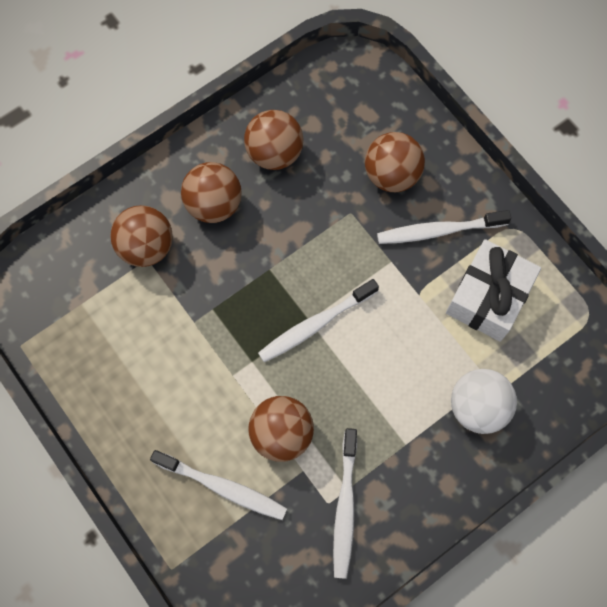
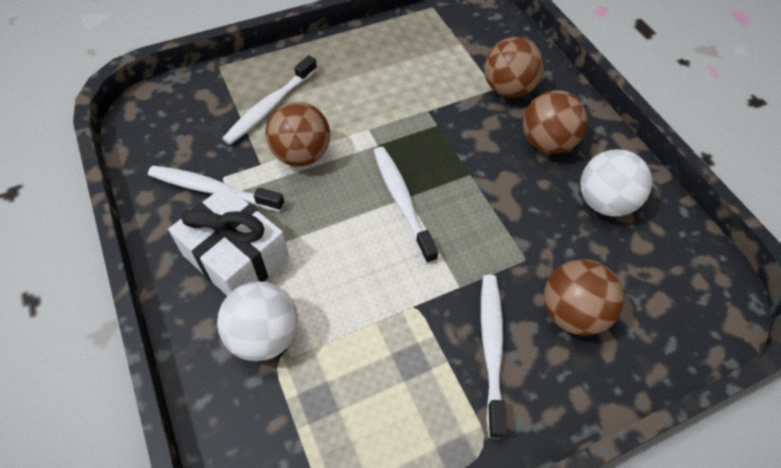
camera: 100 degrees right, 15 degrees down
brown ball [244,110,304,170] -> white ball [580,149,652,217]
white gift [446,239,541,342] -> white gift moved to [168,185,289,296]

